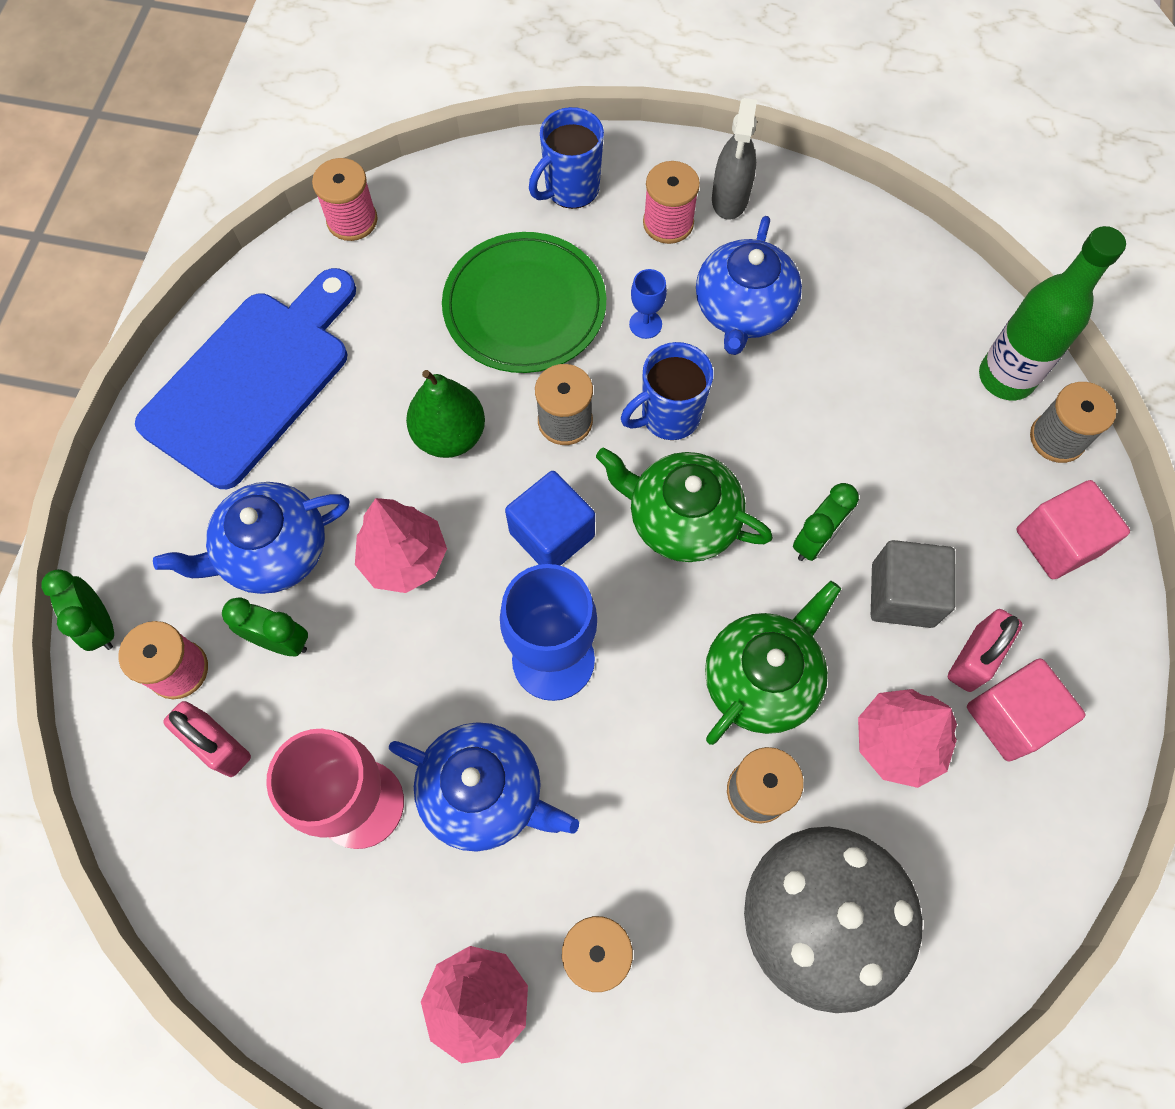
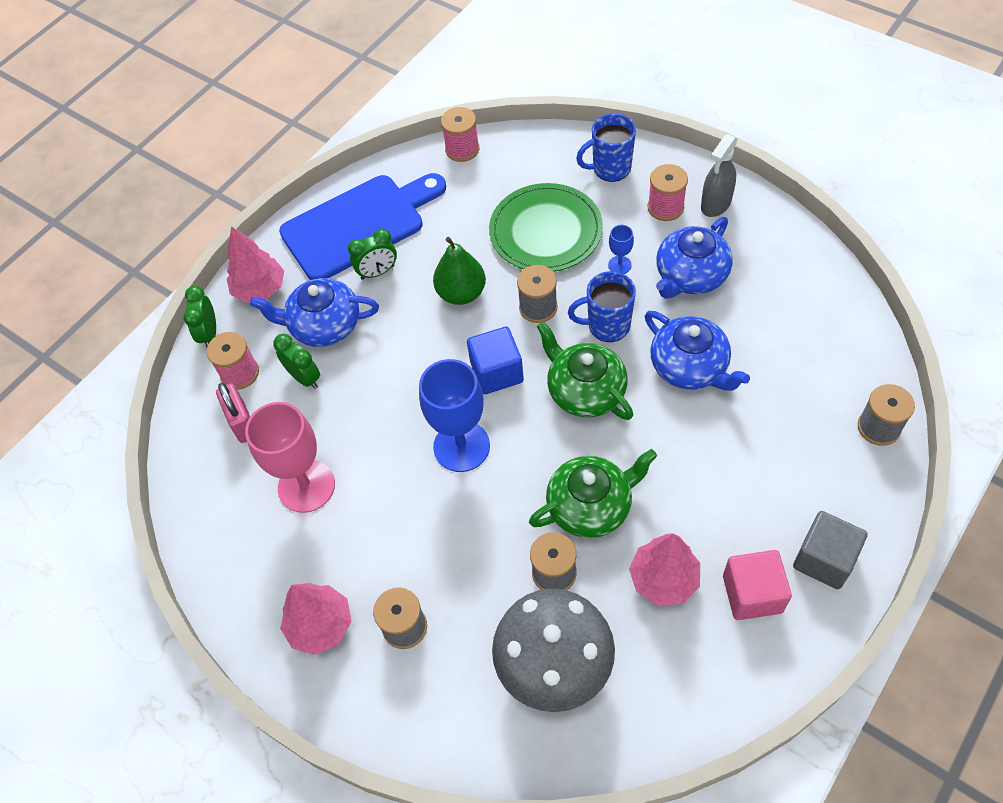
camera: 30 degrees right, 10 degrees down
pink tree [355,498,447,593] -> pink tree moved to [227,226,284,303]
blue teapot [389,722,579,852] -> blue teapot moved to [645,311,750,391]
green clock [793,483,859,561] -> green clock moved to [348,228,397,280]
grey cube [871,540,955,628] -> grey cube moved to [793,511,868,589]
pink padlock [948,609,1022,692] -> none
green bottle [979,226,1126,400] -> none
pink cube [1017,480,1130,579] -> none

